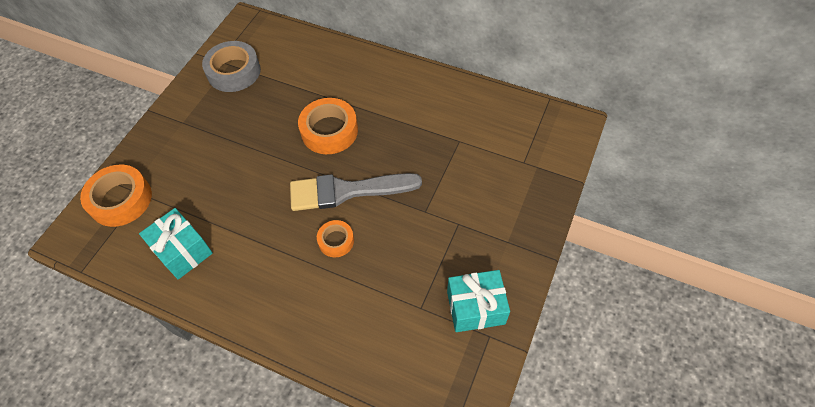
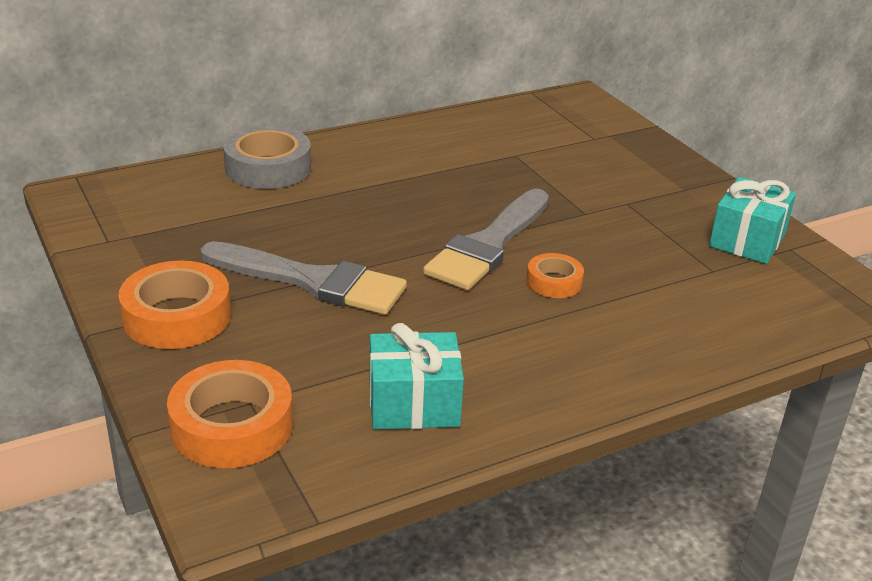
camera: 55 degrees left, 25 degrees down
grey tape [202,41,261,92] -> grey tape moved to [223,125,311,189]
orange tape [298,98,358,154] -> orange tape moved to [118,261,231,349]
none -> grey brush [200,241,407,315]

